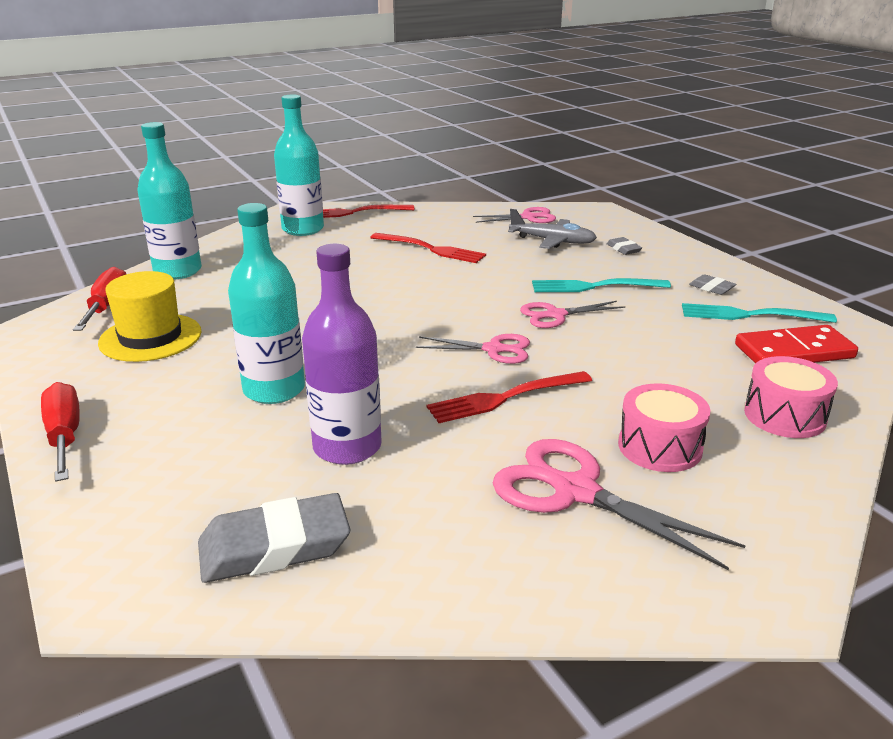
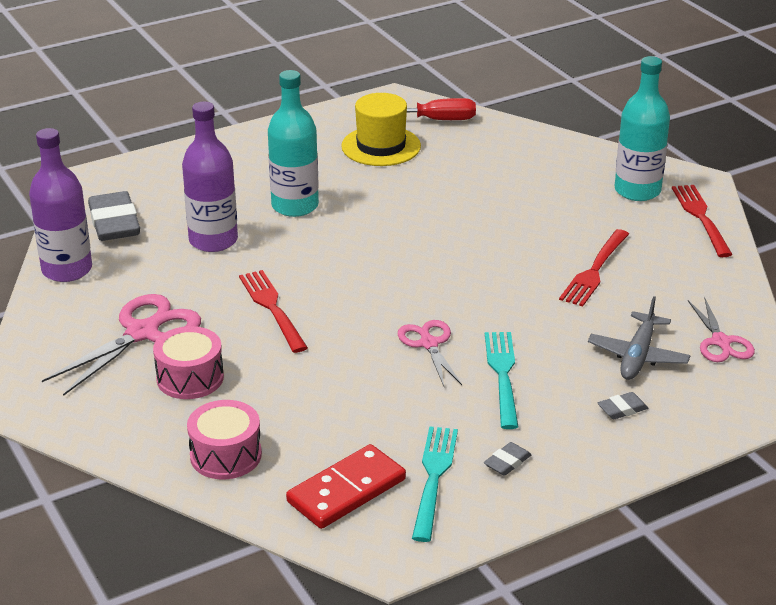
camera: 90 degrees right, 5 degrees up
red screwdriver [41,382,80,482] -> none
turquoise bottle [137,122,202,279] -> none
pink scissors [416,334,530,364] -> none
red domino [735,325,858,363] -> red domino turned 60 degrees clockwise [286,444,406,529]
none -> purple bottle [29,128,92,282]

